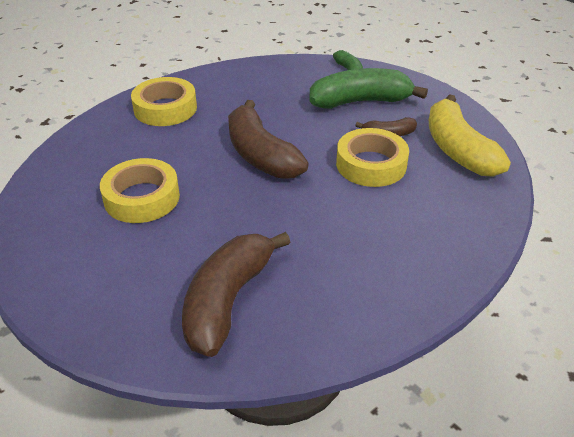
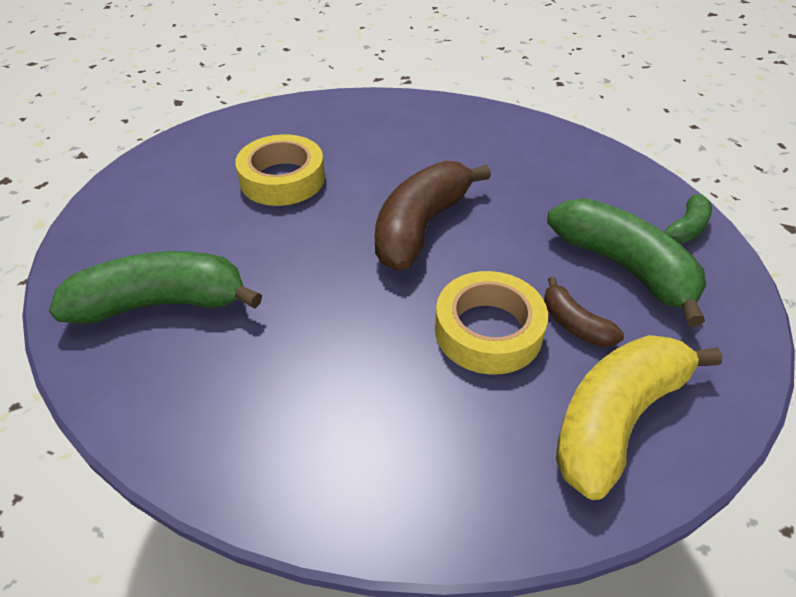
camera: 60 degrees right, 5 degrees up
yellow tape [131,77,197,126] -> none
brown banana [182,232,291,357] -> green banana [49,251,262,324]

